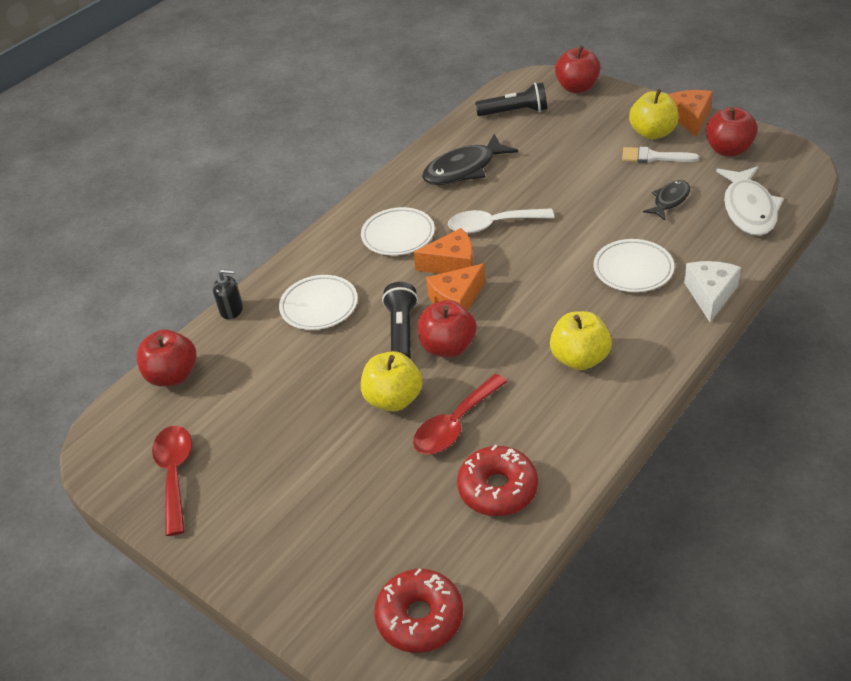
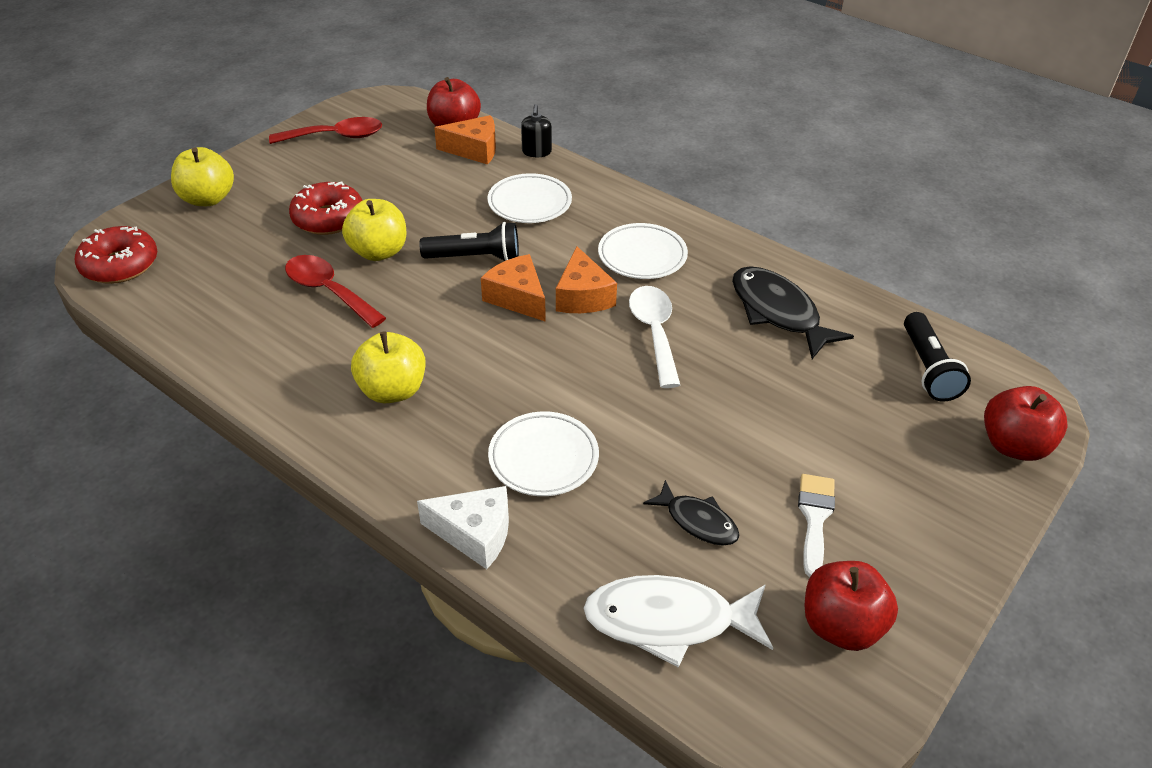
camera: 85 degrees right, 0 degrees up
red apple [418,300,477,357] -> none
red donut [457,445,538,516] -> red donut moved to [289,182,363,235]
yellow apple [629,89,678,139] -> yellow apple moved to [171,147,234,206]
orange cheese [668,90,713,137] -> orange cheese moved to [434,115,496,165]

